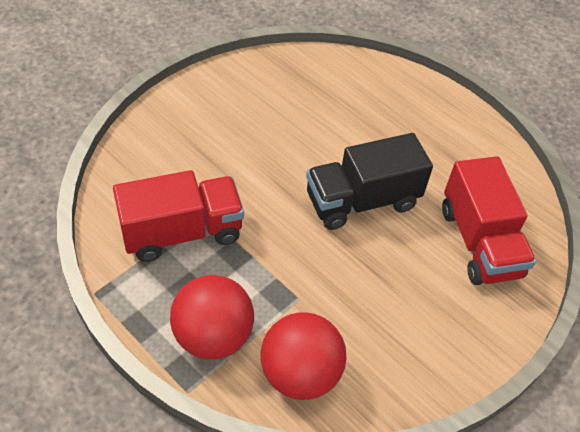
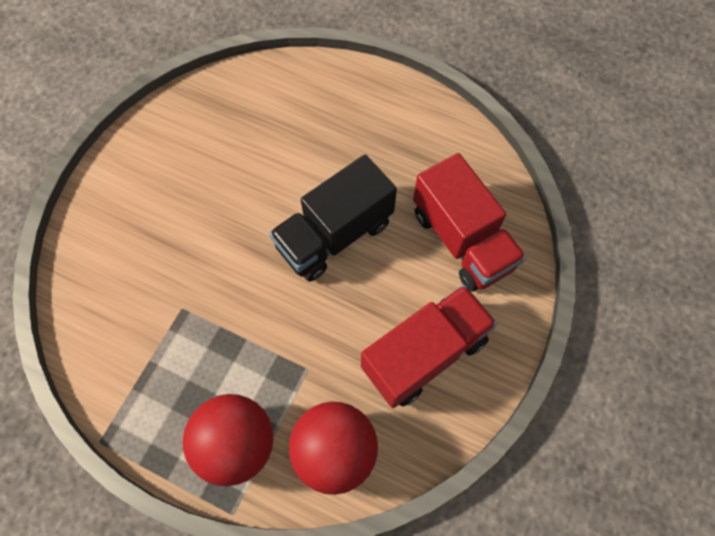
camera: 15 degrees left, 15 degrees up
red truck [113,170,244,262] -> red truck moved to [361,285,497,408]

